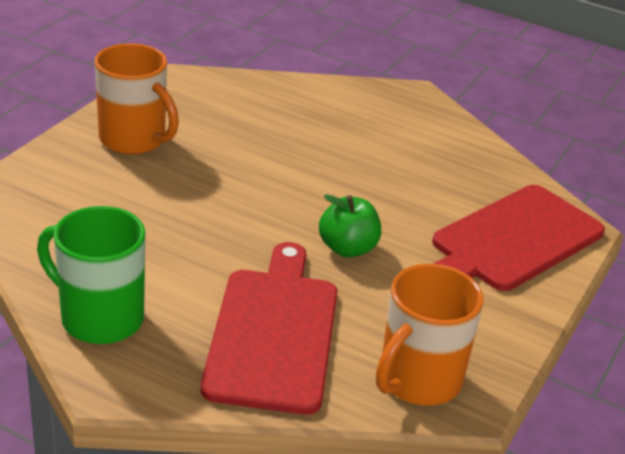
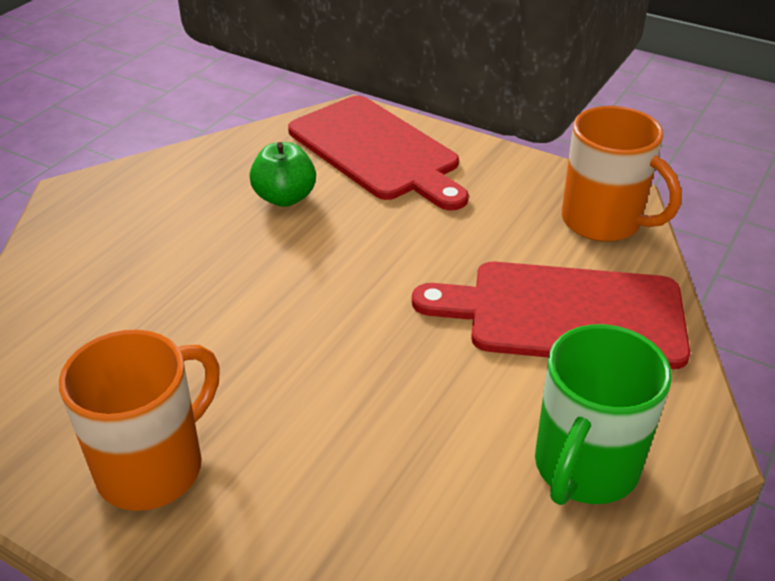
camera: 85 degrees left, 5 degrees up
green apple [319,194,381,258] -> green apple moved to [249,142,316,207]

